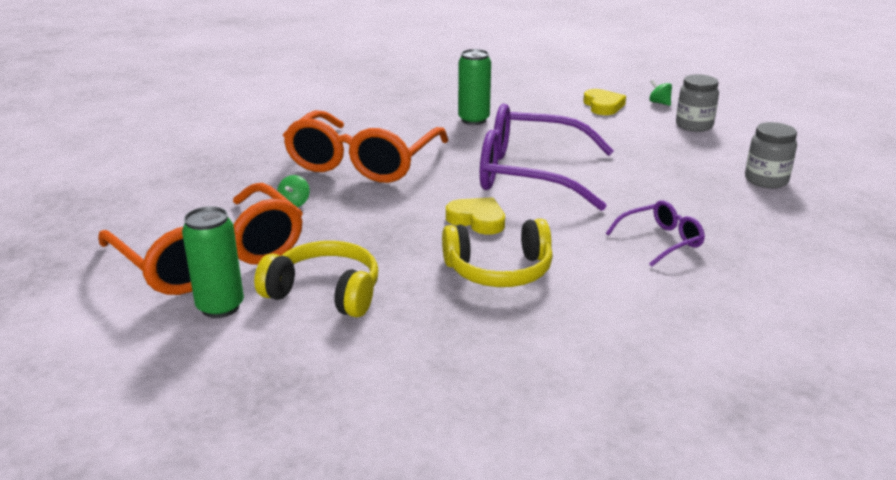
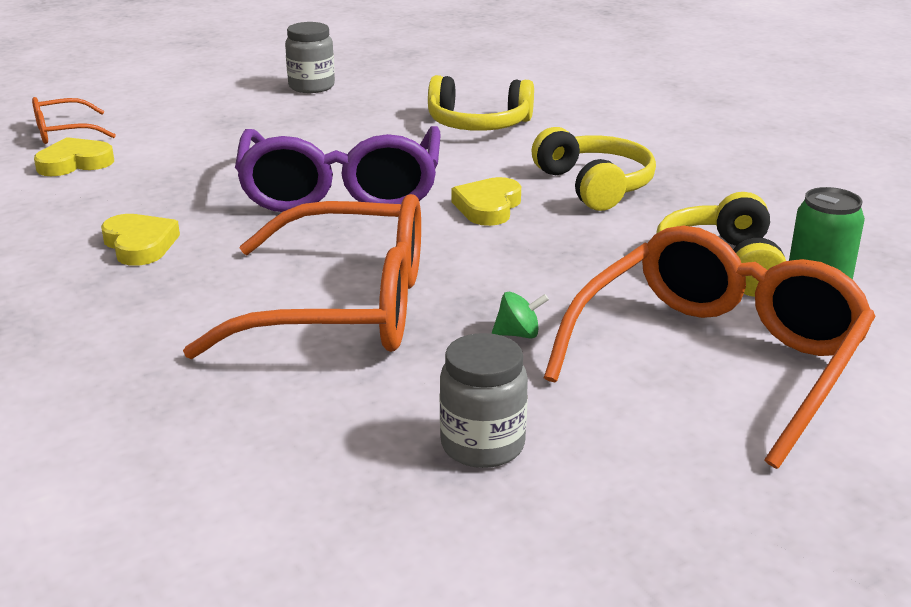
camera: 105 degrees left, 0 degrees up
green can [458,49,491,125] -> yellow heart [101,214,180,266]
purple glasses [606,200,705,267] -> yellow headphones [428,75,534,131]
green spinning top [649,80,672,106] -> orange glasses [32,97,116,144]
grey jar [676,74,719,132] -> grey jar moved to [440,333,528,468]

